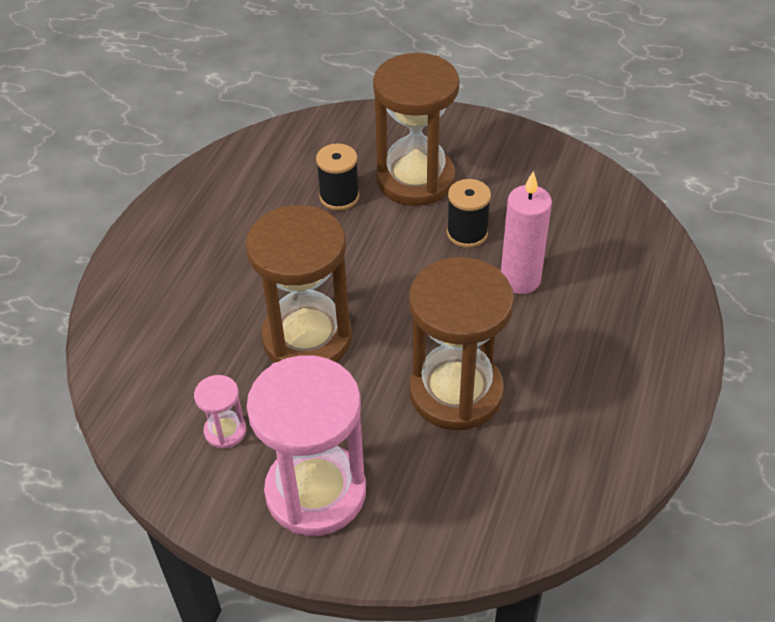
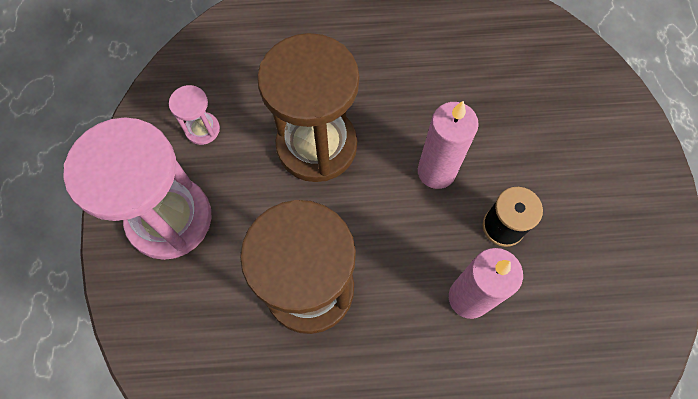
camera: 65 degrees right, 20 degrees up
black spool [316,143,359,210] -> none
brown hourglass [373,53,459,206] -> none
none -> pink candle [418,101,479,189]

